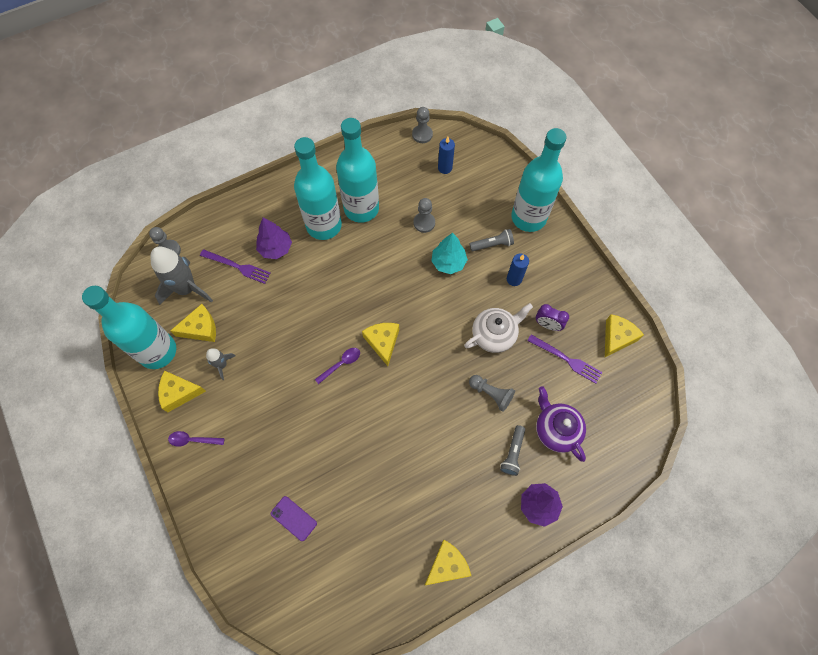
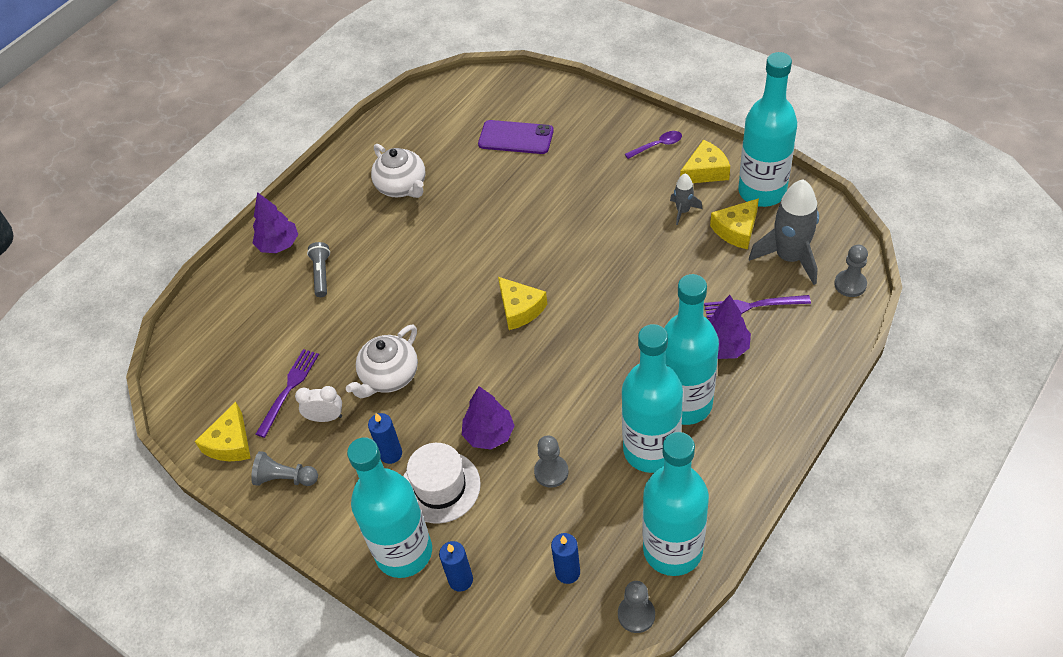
camera: 160 degrees right, 15 degrees down
purple phone [271,496,317,541] -> purple phone [478,120,554,154], size x1.54
purple spoon [315,348,360,384] -> none
yellow cheese [425,540,471,585] -> none
turquoise tree [432,233,468,274] -> purple tree [462,386,515,450]
grey pawn [469,375,515,412] -> grey pawn moved to [251,451,318,486]
grey flashlight [470,229,514,251] -> white hat [403,443,481,524]
purple fork [527,334,602,384] -> purple fork turned 105 degrees clockwise [256,349,319,438]
purple clock [536,304,569,331] -> white clock [295,386,342,422]
purple teapot [536,386,586,462] -> none
none -> white teapot [371,144,426,198]
none -> blue candle [439,541,473,591]
none -> turquoise bottle [643,432,709,576]

